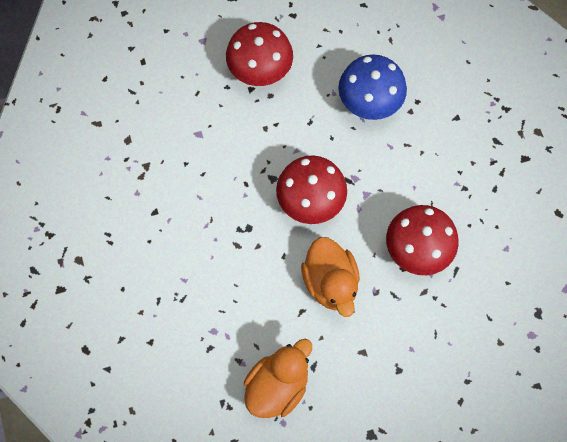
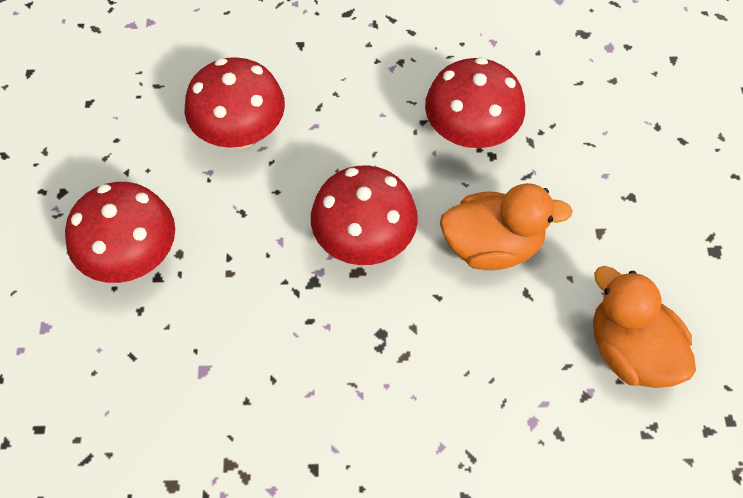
camera: 75 degrees left, 10 degrees down
blue mushroom [338,55,407,120] -> red mushroom [185,57,285,149]

